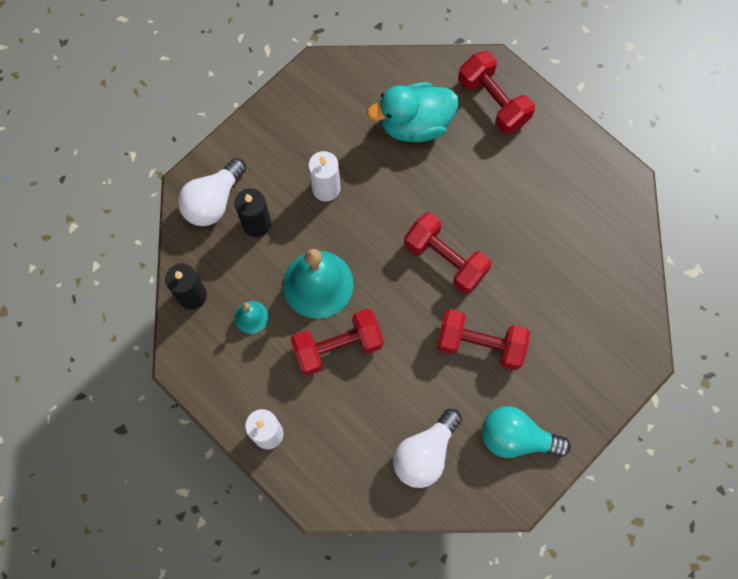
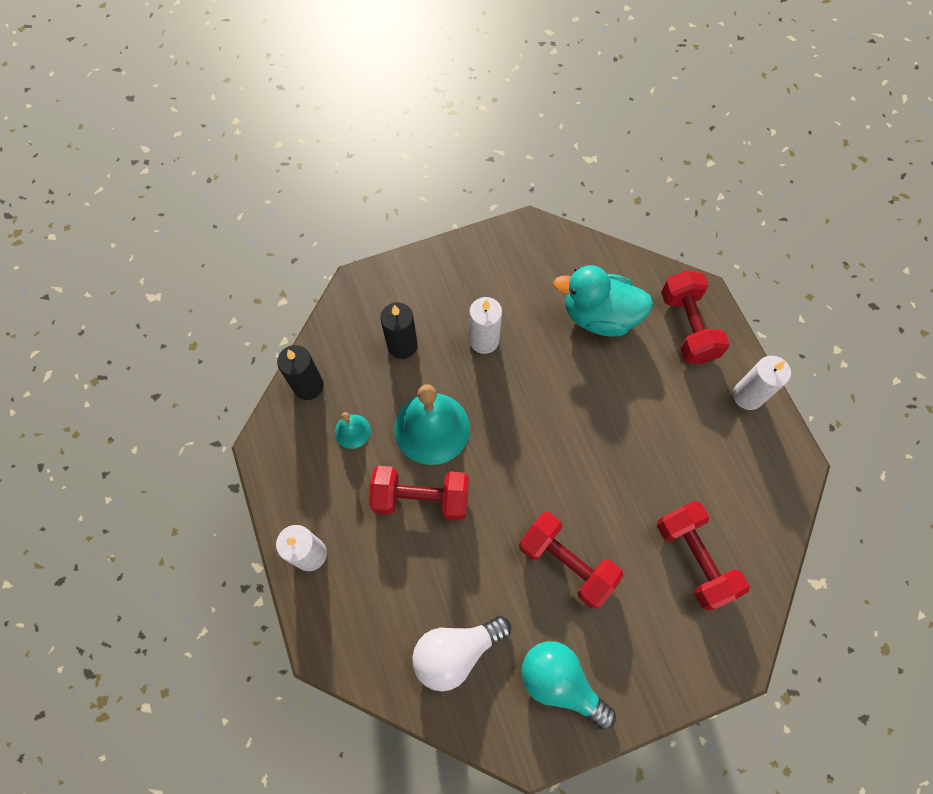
camera: 25 degrees right, 5 degrees down
white light bulb [178,158,246,226] -> none
red dumbbell [404,212,492,294] -> red dumbbell moved to [657,501,750,610]
none -> white candle [733,356,791,410]

